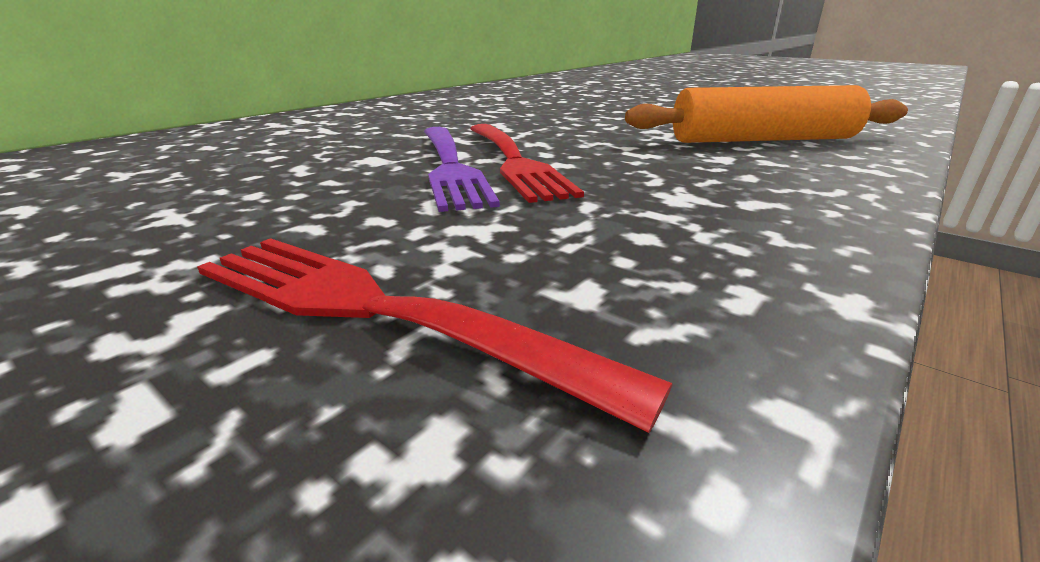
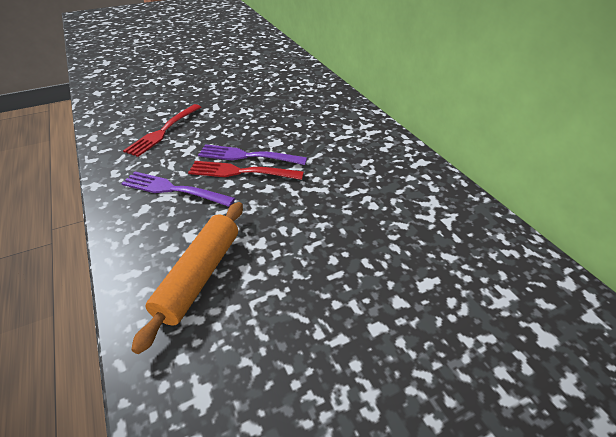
camera: 115 degrees right, 15 degrees up
red fork [197,238,672,433] -> red fork turned 150 degrees clockwise [123,104,201,157]
none -> purple fork [121,171,235,207]

